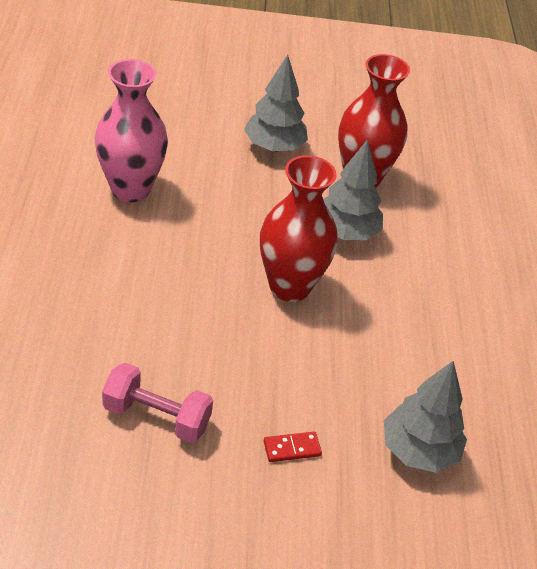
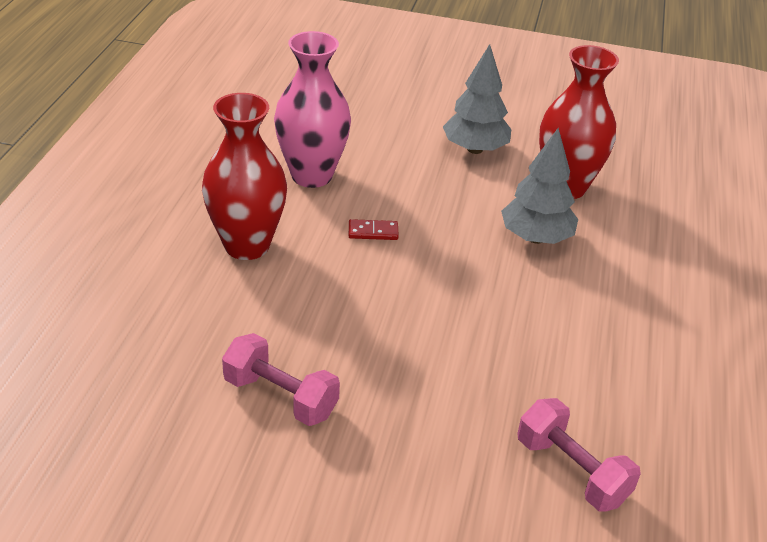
camera: 15 degrees right, 5 degrees down
red vase [260,155,338,302] -> red vase moved to [202,93,287,260]
red domino [264,432,322,462] -> red domino moved to [349,219,399,240]
grey tree [384,361,467,473] -> pink dumbbell [517,398,641,512]

